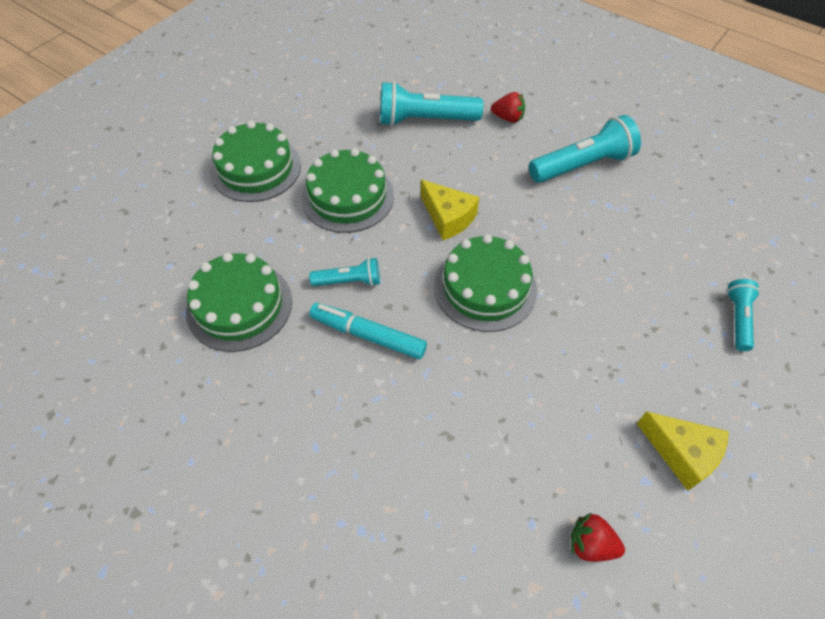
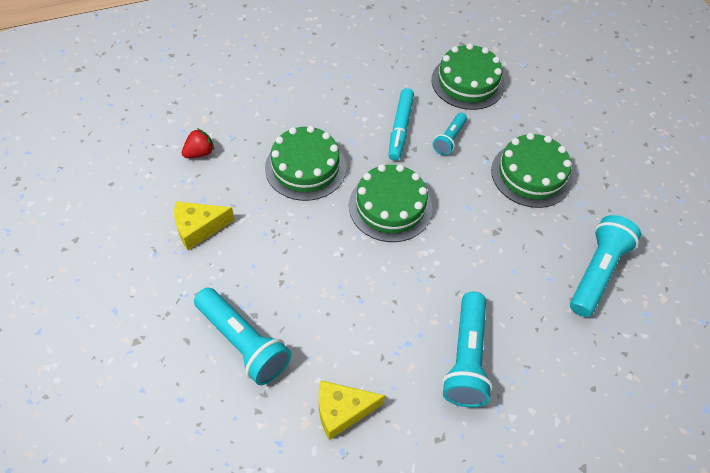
camera: 120 degrees right, 0 degrees up
green cake [210,121,301,202] -> green cake moved to [265,125,346,201]
turquoise marker [309,303,427,359] -> turquoise marker turned 135 degrees clockwise [388,88,414,161]
yellow cheese [421,180,479,240] -> yellow cheese moved to [319,381,385,440]
red strawberry [491,92,525,123] -> none
turquoise flashlight [727,279,760,351] -> turquoise flashlight [194,288,291,385], size x1.78

